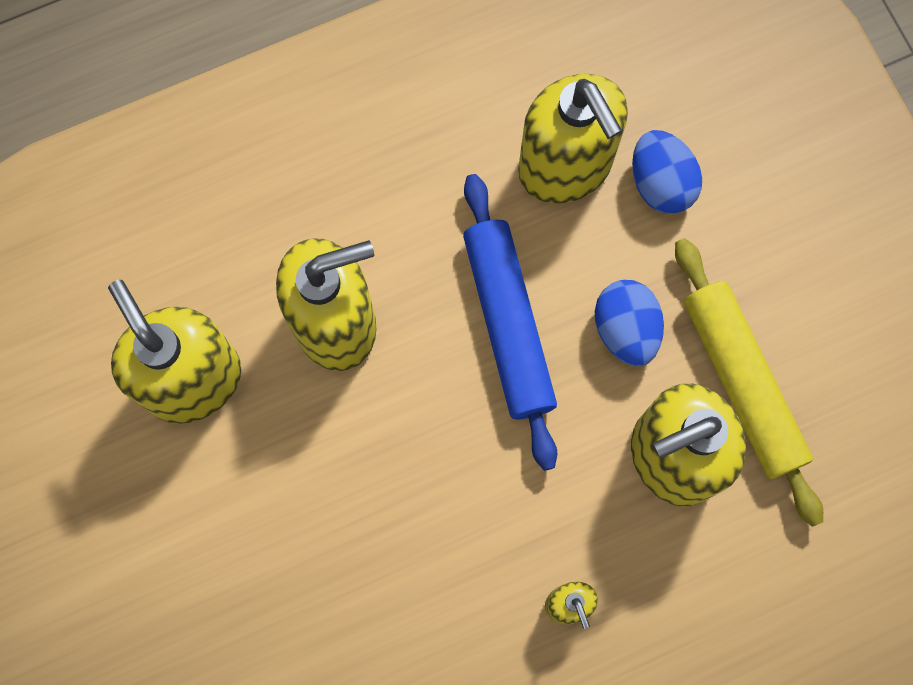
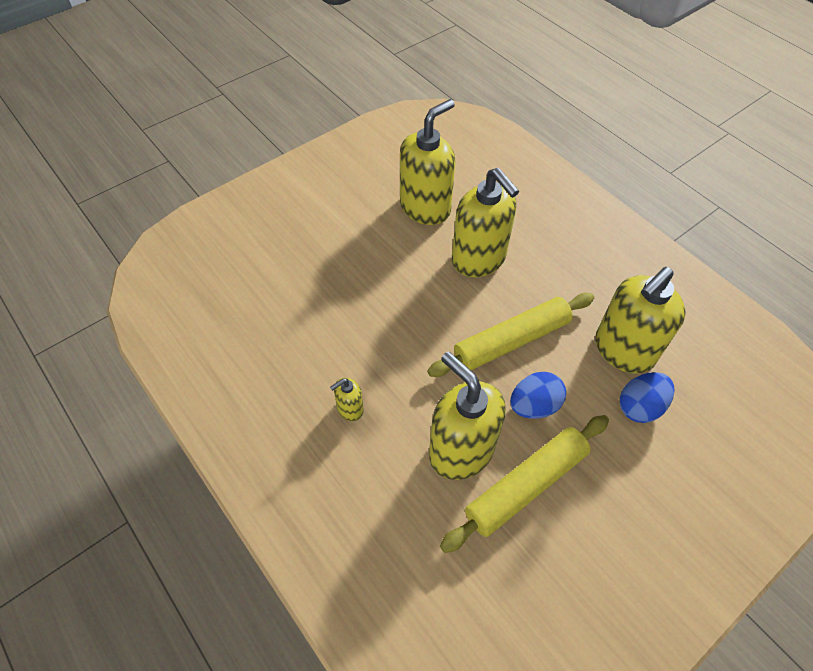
camera: 75 degrees right, 20 degrees down
blue rolling pin [463,174,557,471] -> yellow rolling pin [427,293,594,377]

